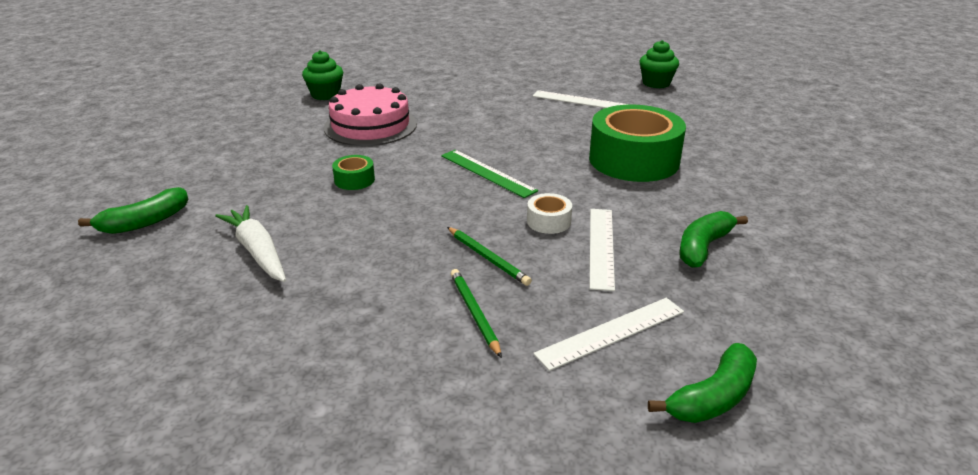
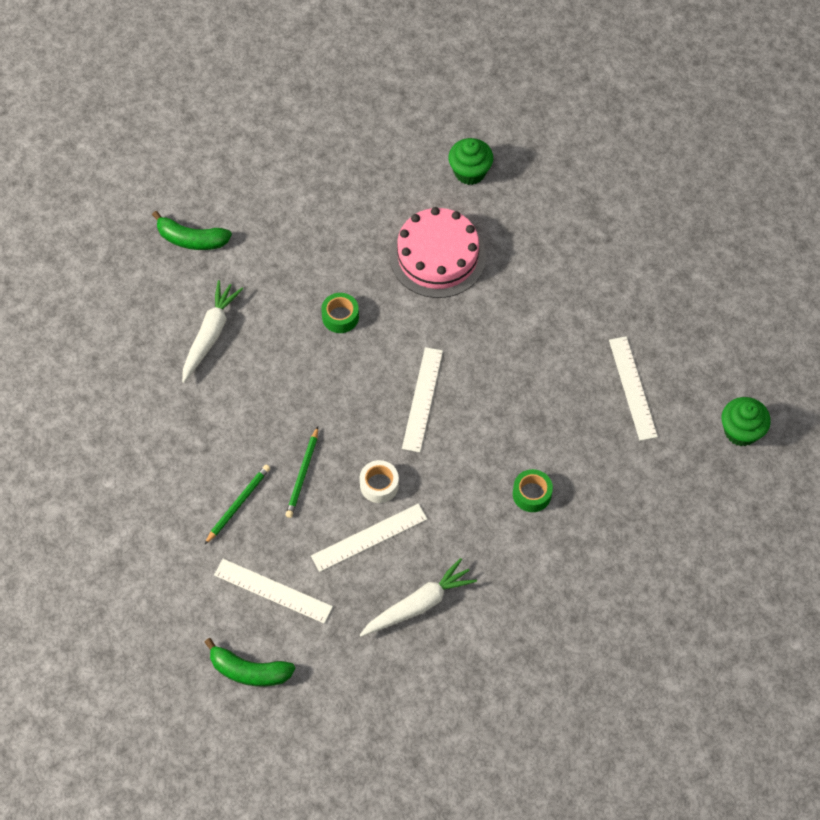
camera: 55 degrees right, 30 degrees up
green ruler [441,150,538,198] -> white ruler [402,347,443,452]
green tape [589,105,686,182] -> green tape [513,469,553,512], size x0.43
green banana [679,211,748,268] -> white carrot [360,558,477,637]

